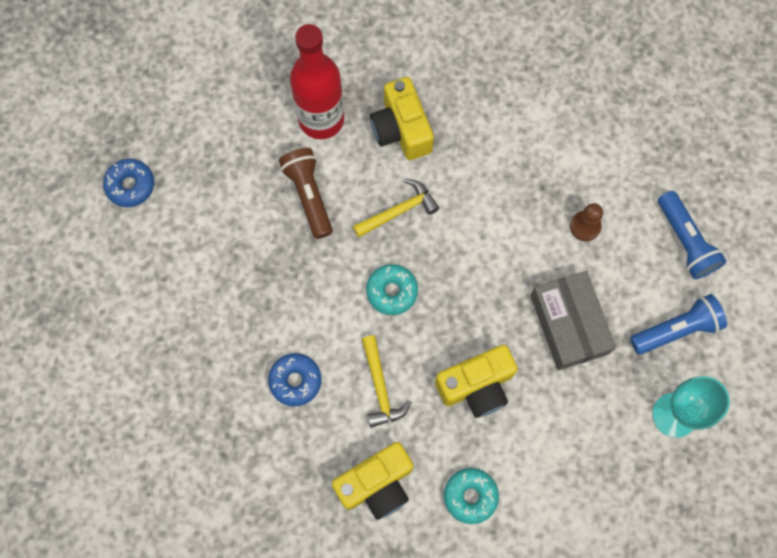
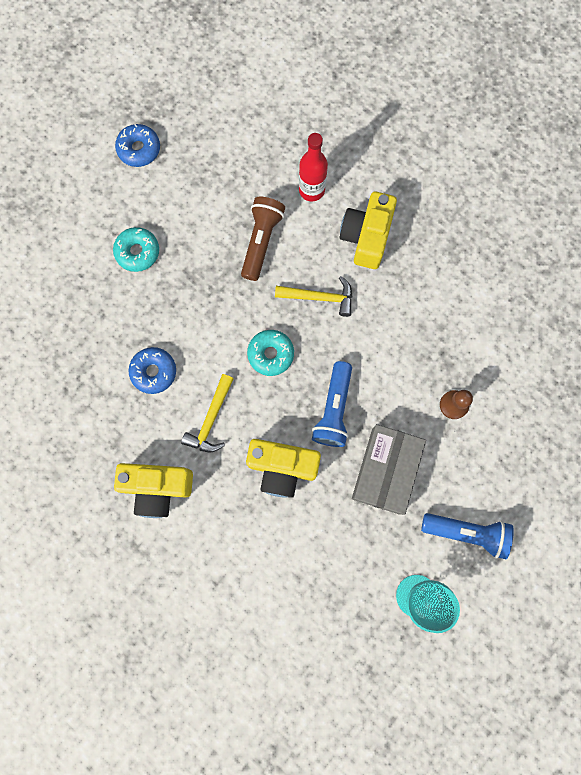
camera: 35 degrees right, 5 degrees up
red bottle [290,24,344,139] -> red bottle [299,133,328,202], size x0.63
turquoise donut [444,468,499,524] -> turquoise donut moved to [113,227,159,272]
blue flashlight [658,191,727,279] -> blue flashlight moved to [312,361,352,447]

